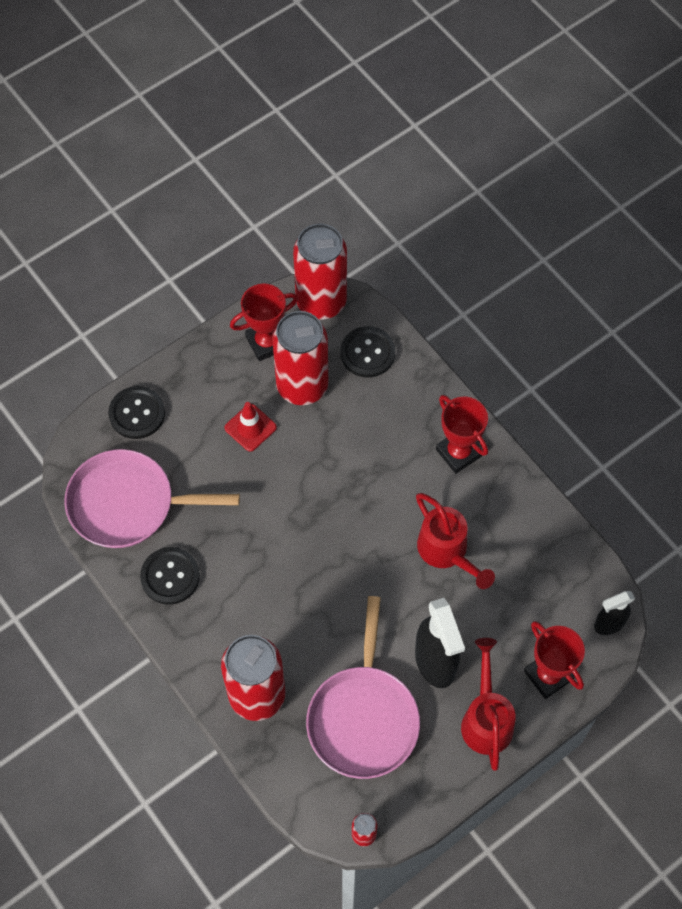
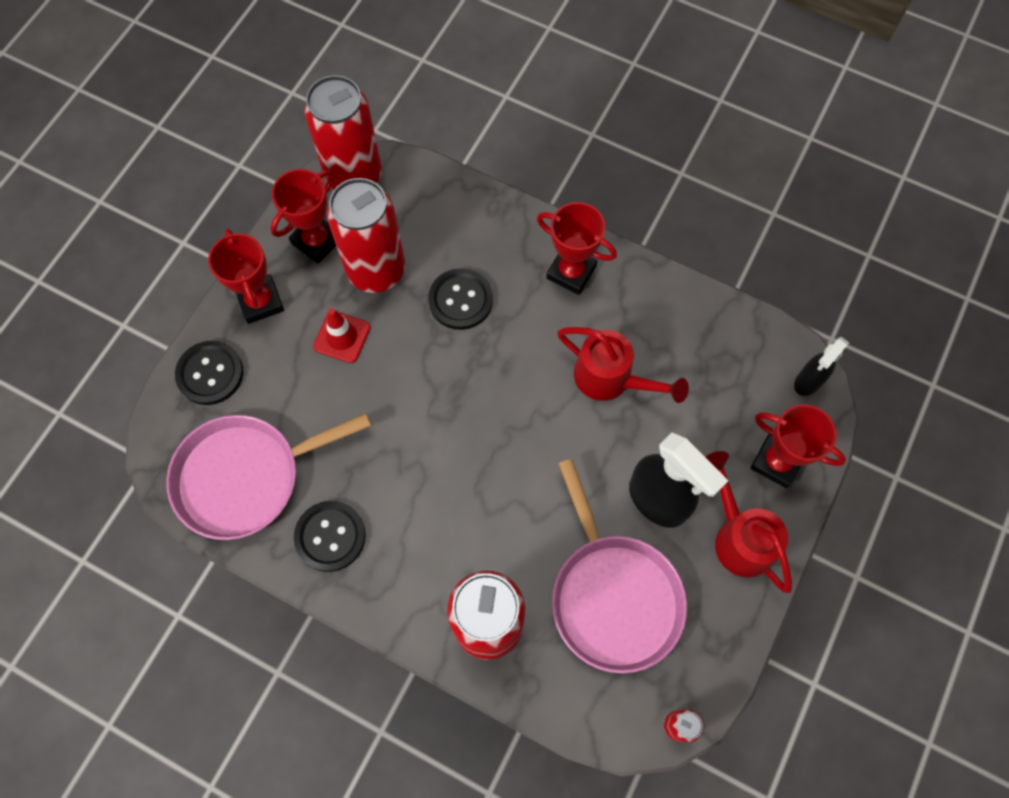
camera: 25 degrees left, 5 degrees up
black button [340,326,395,378] -> black button moved to [428,268,493,330]
none -> red trophy [208,228,284,324]

